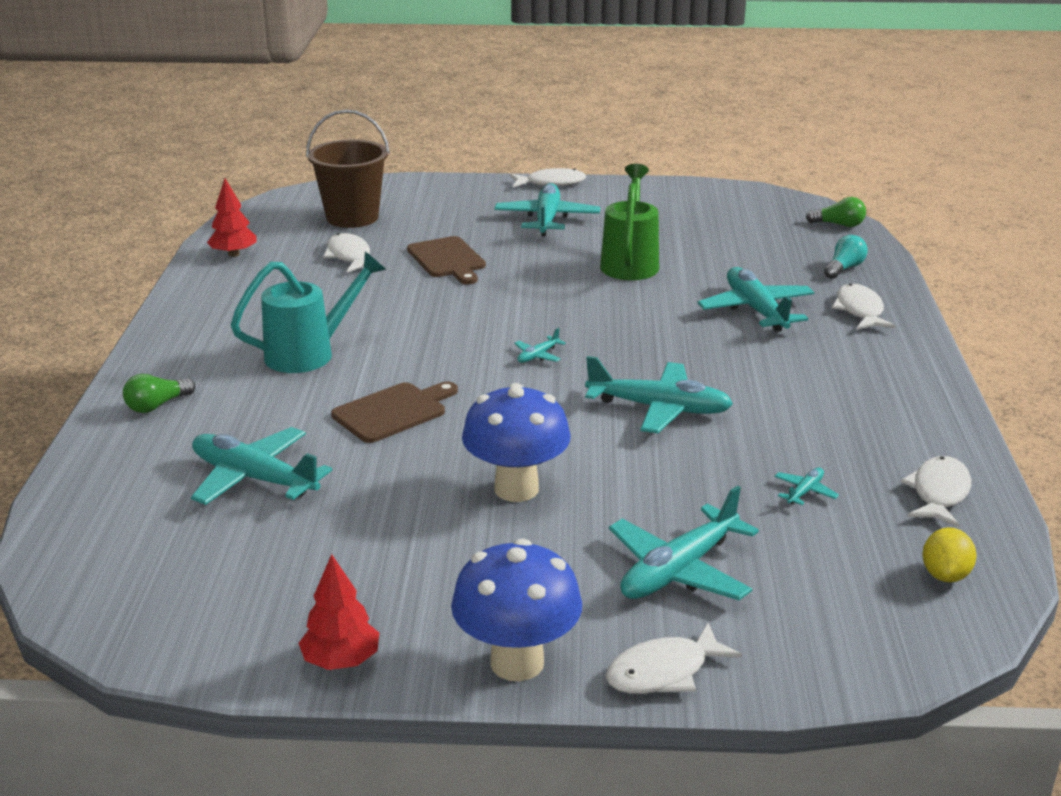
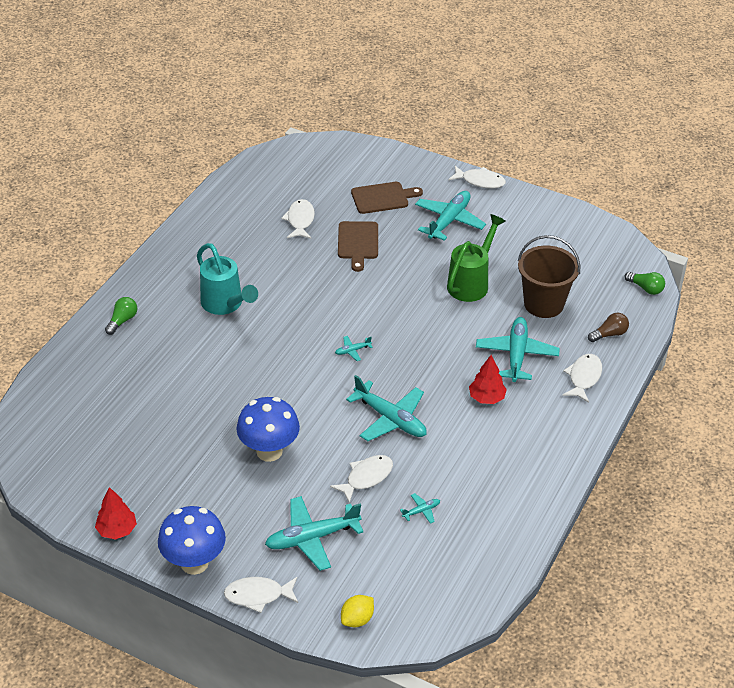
camera: 25 degrees right, 15 degrees up
green light bulb [123,374,195,413] -> green light bulb turned 135 degrees clockwise [105,297,137,335]
turquoise plane [191,427,332,505] -> none
red tree [207,178,256,257] -> red tree moved to [469,355,507,404]
turquoise watering can [231,251,386,373] -> turquoise watering can turned 60 degrees clockwise [197,243,258,315]
brown bucket [306,109,390,228] -> brown bucket moved to [518,235,581,318]
brown cutting board [331,381,458,443] -> brown cutting board moved to [351,182,423,214]
turquoise light bulb [824,235,868,279] -> brown light bulb [588,313,629,342]
white fish [901,456,971,528] -> white fish moved to [330,455,393,504]
yellow lemon [922,528,977,582] -> yellow lemon moved to [341,595,374,627]

